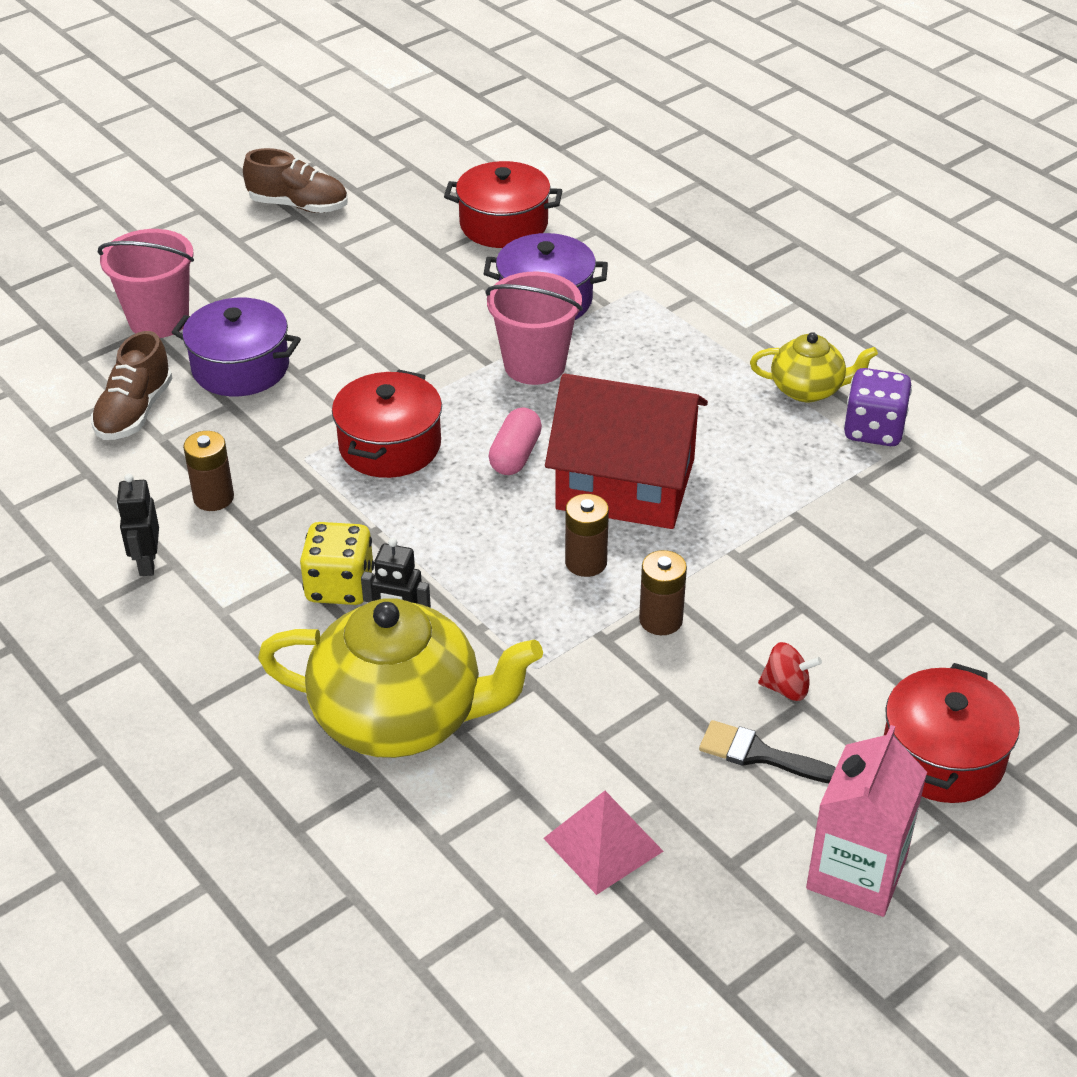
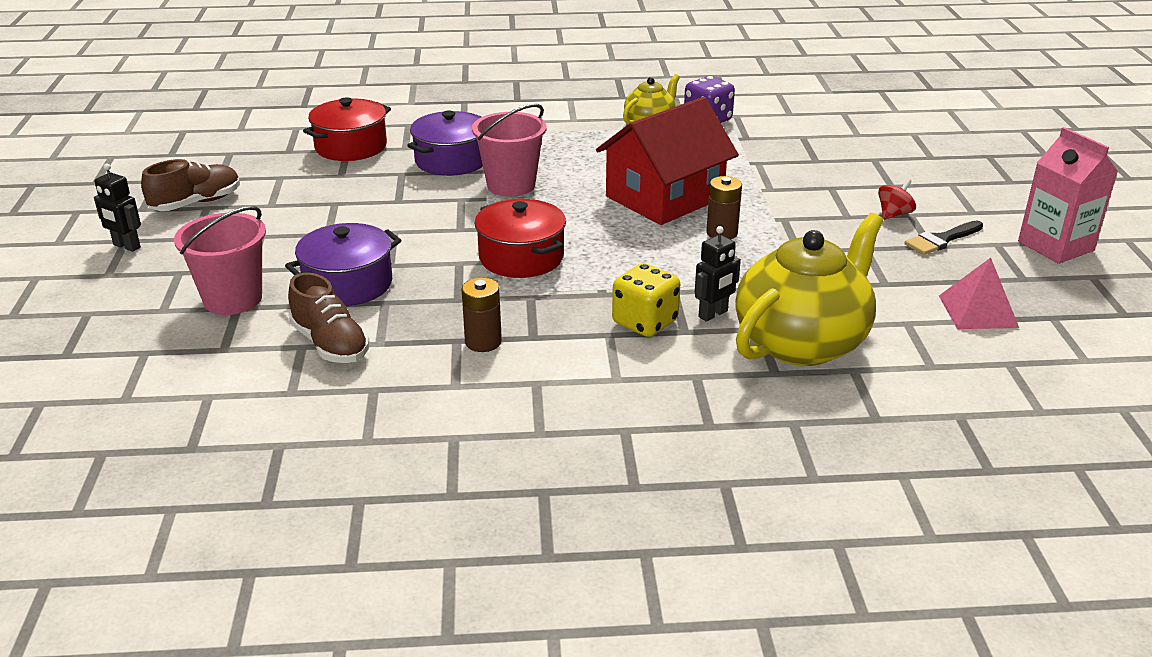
camera: 55 degrees left, 10 degrees down
black robot [116,473,159,576] -> black robot moved to [94,164,141,252]
pink capsule [488,407,542,475] -> none
brown battery [639,550,687,635] -> none
red pot [884,663,1020,803] -> none

